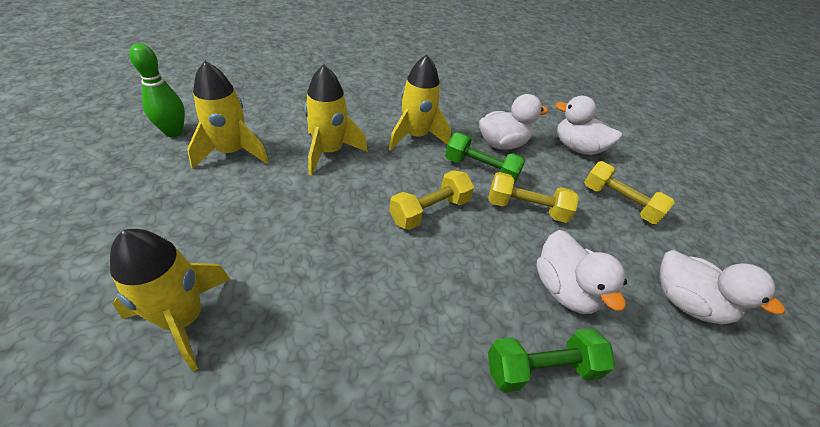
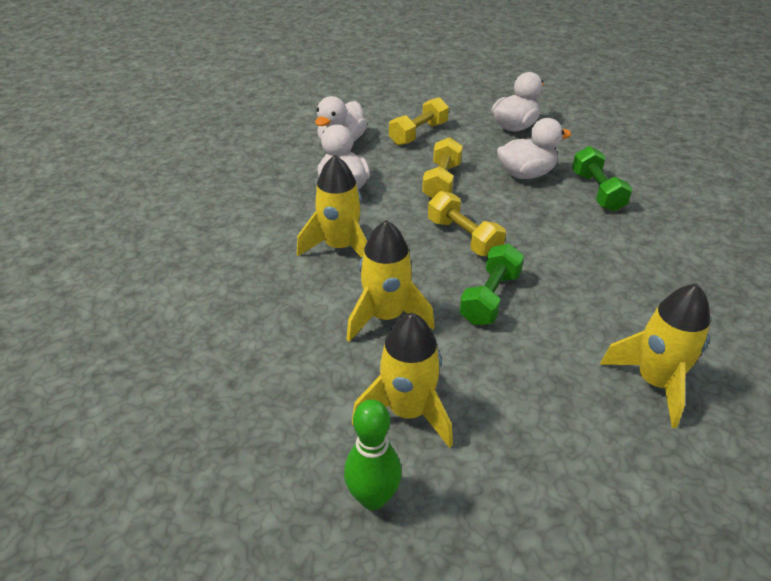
camera: 85 degrees left, 5 degrees down
green dumbbell [445,132,526,184] -> green dumbbell moved to [459,244,524,325]

